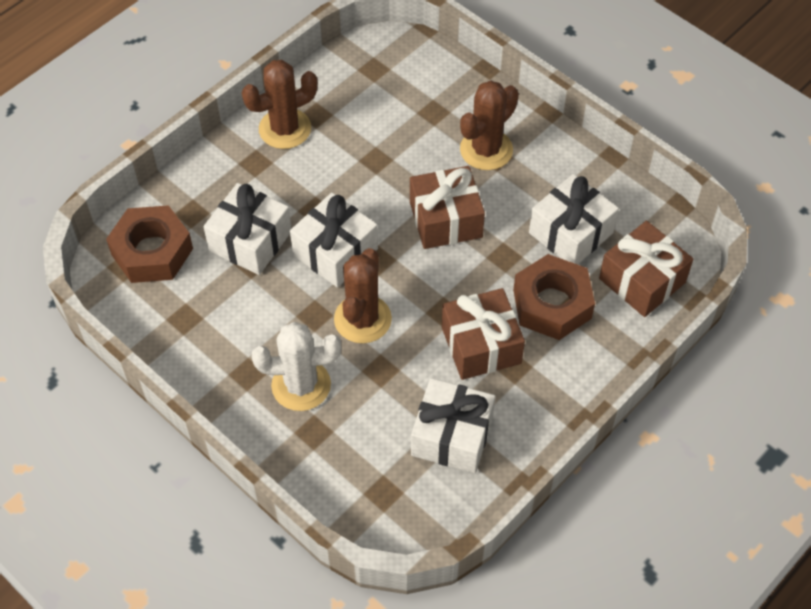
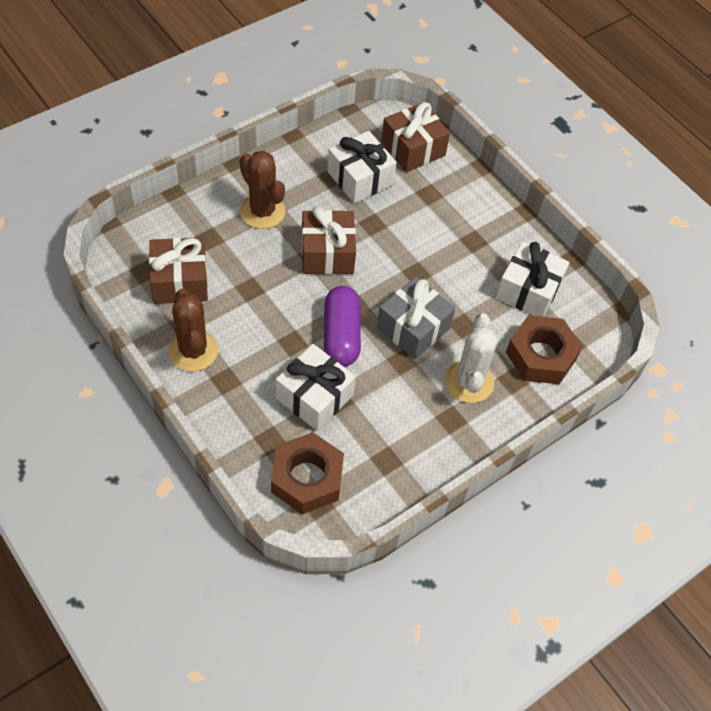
camera: 85 degrees left, 0 degrees up
white gift [290,193,378,287] -> purple capsule [324,286,361,367]
brown cactus [334,248,392,343] -> grey gift [377,277,455,359]
brown gift [442,288,525,380] -> brown gift moved to [149,237,208,304]
brown nut [513,254,595,340] -> brown nut moved to [506,315,582,384]

